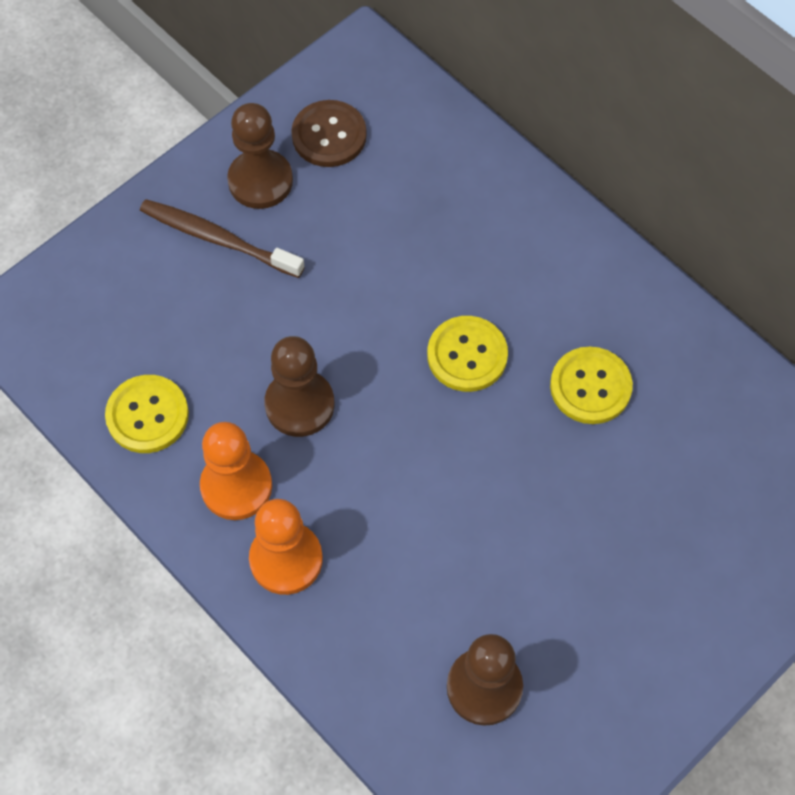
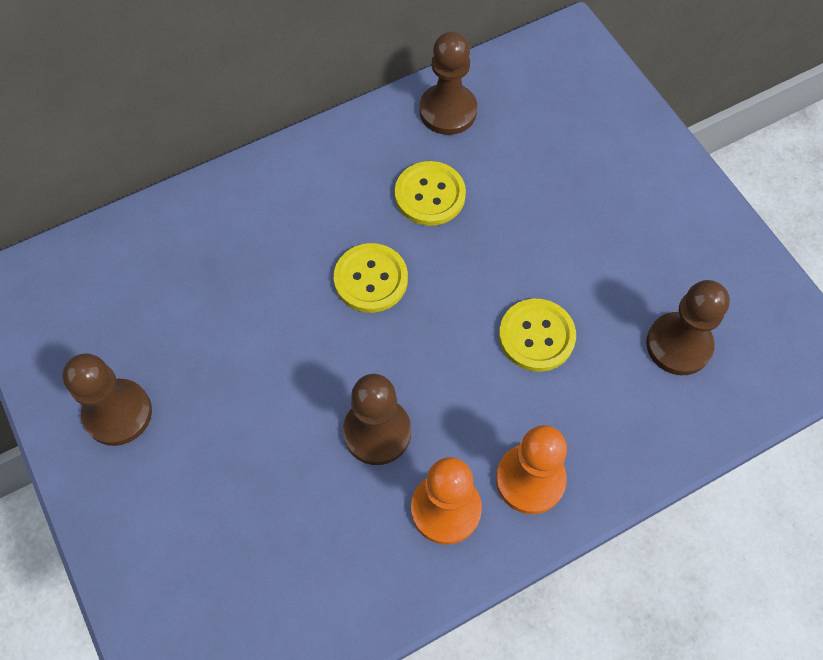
camera: 75 degrees left, 0 degrees up
yellow button [105,375,189,453] -> yellow button moved to [499,299,576,372]
brown toothbrush [140,199,305,278] -> none
brown button [291,100,367,167] -> none
none -> brown pawn [420,32,477,135]

